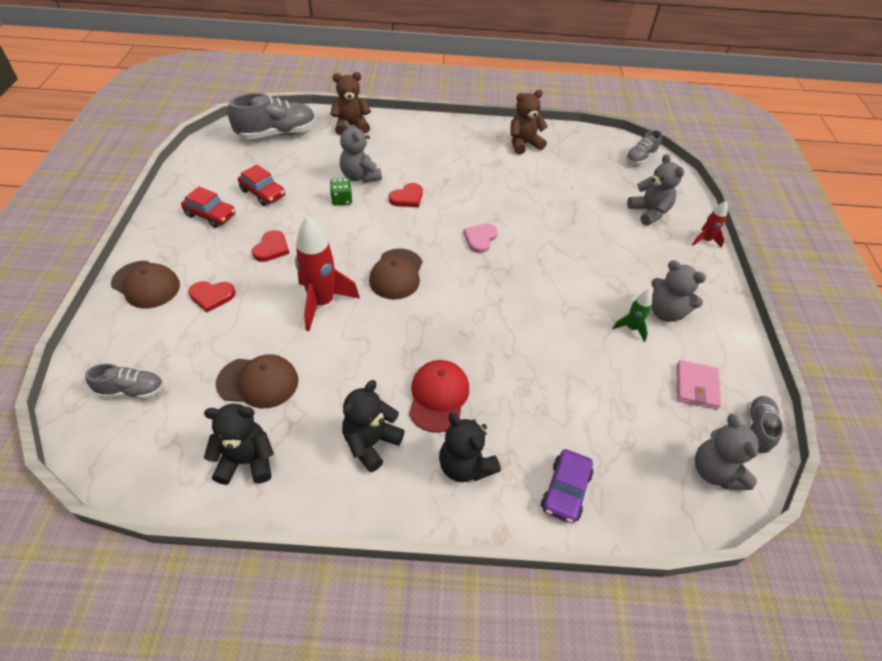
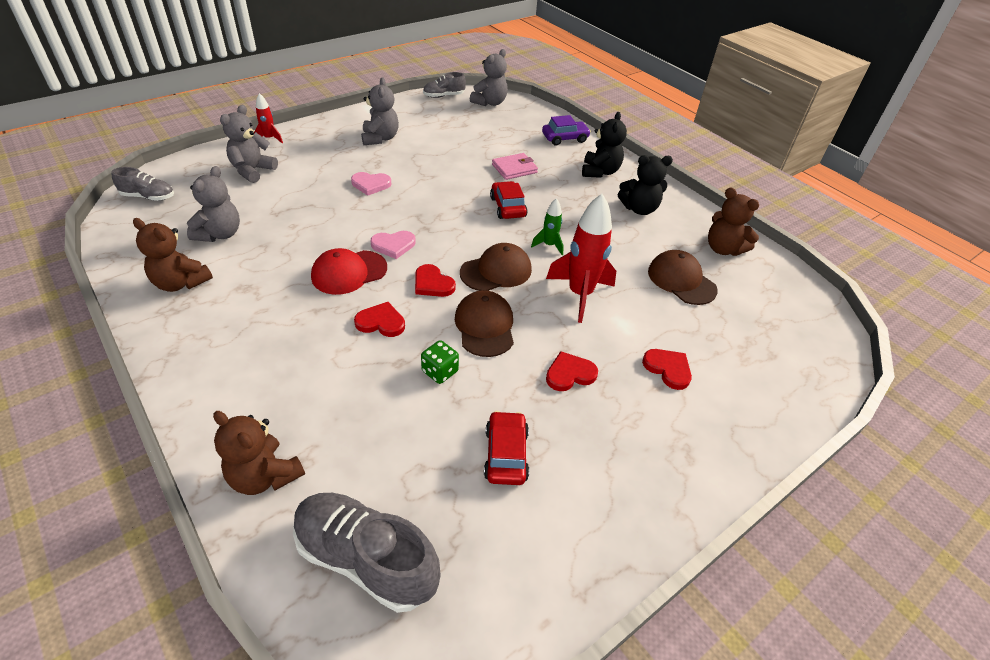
camera: 130 degrees left, 5 degrees down
grey shoe [85,364,164,399] -> none
brown cap [111,261,180,309] -> brown cap moved to [455,290,514,357]
red car [181,186,236,228] -> red car moved to [490,181,527,219]
black teddy bear [204,404,274,485] -> brown teddy bear [708,187,759,256]
grey teddy bear [340,120,382,183] -> grey teddy bear moved to [187,166,240,242]
red cap [409,360,469,433] -> red cap moved to [311,248,387,295]
green rocket [612,289,652,342] -> green rocket moved to [531,198,564,255]
pink wallet [677,360,721,409] -> pink wallet moved to [492,153,538,180]
none -> pink heart [351,172,391,196]
none -> red heart [415,264,456,297]

